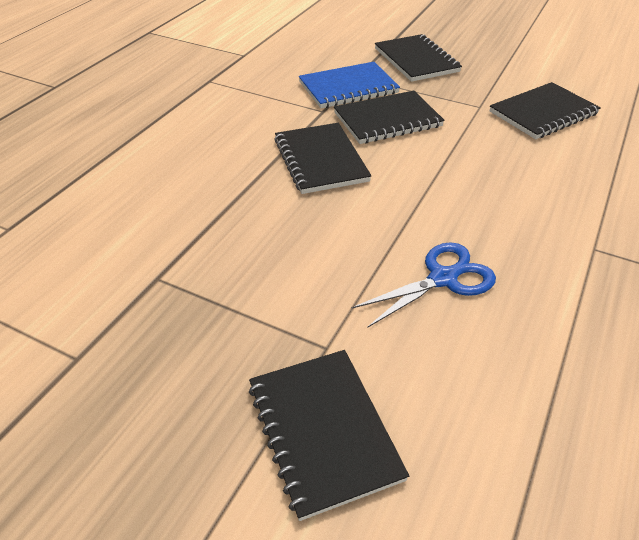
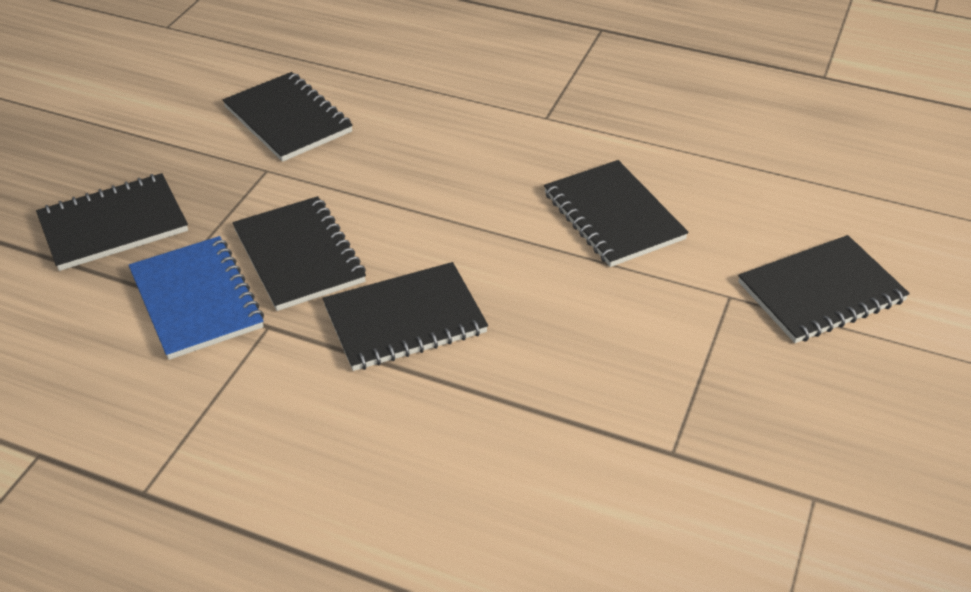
camera: 95 degrees left, 0 degrees up
blue scissors [351,242,496,328] -> black notebook [544,160,689,267]

